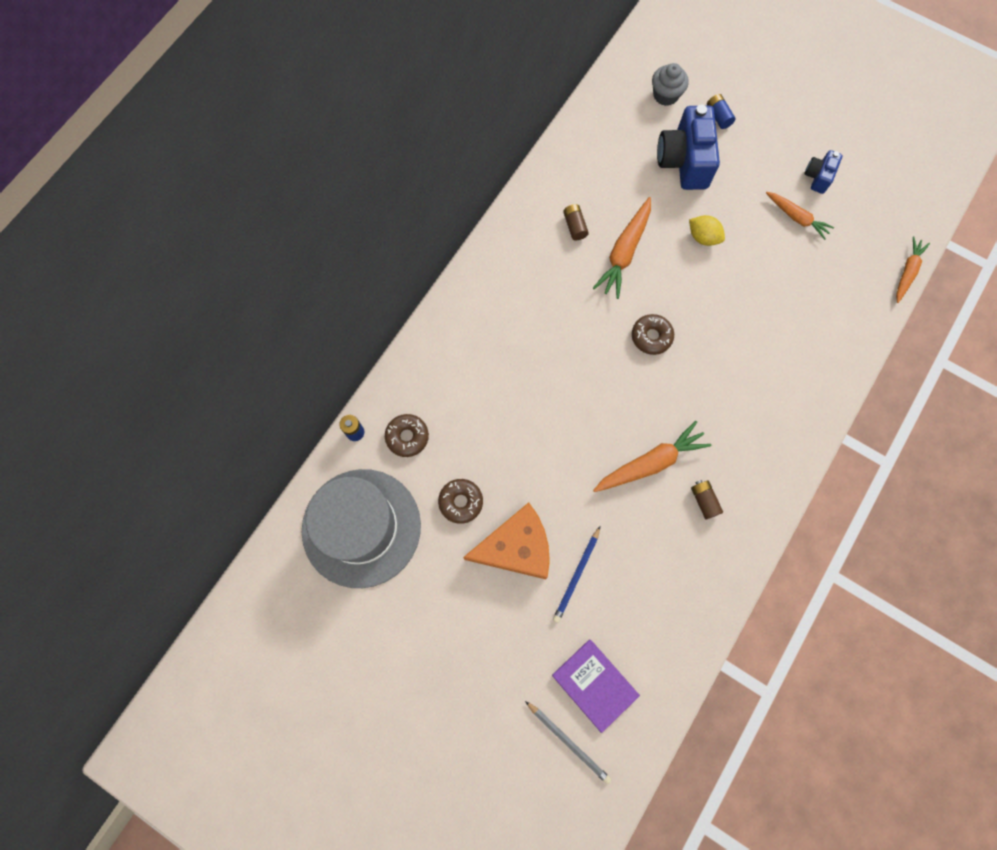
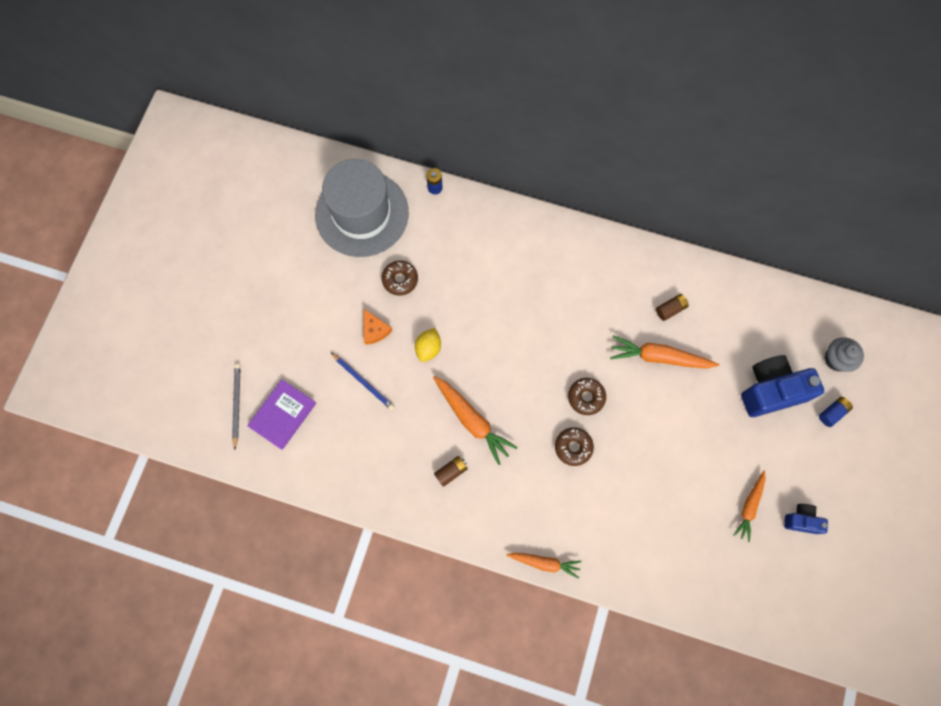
camera: 75 degrees right, 0 degrees up
brown donut [385,414,429,457] -> brown donut moved to [555,427,594,466]
orange cheese [463,502,550,579] -> orange cheese [364,309,392,345], size x0.50
grey pencil [525,701,611,784] -> grey pencil turned 150 degrees clockwise [232,364,240,450]
blue pencil [553,527,600,623] -> blue pencil turned 150 degrees counterclockwise [331,353,395,410]
yellow lemon [689,215,725,246] -> yellow lemon moved to [415,328,441,362]
orange carrot [896,236,930,303] -> orange carrot moved to [506,553,581,579]

